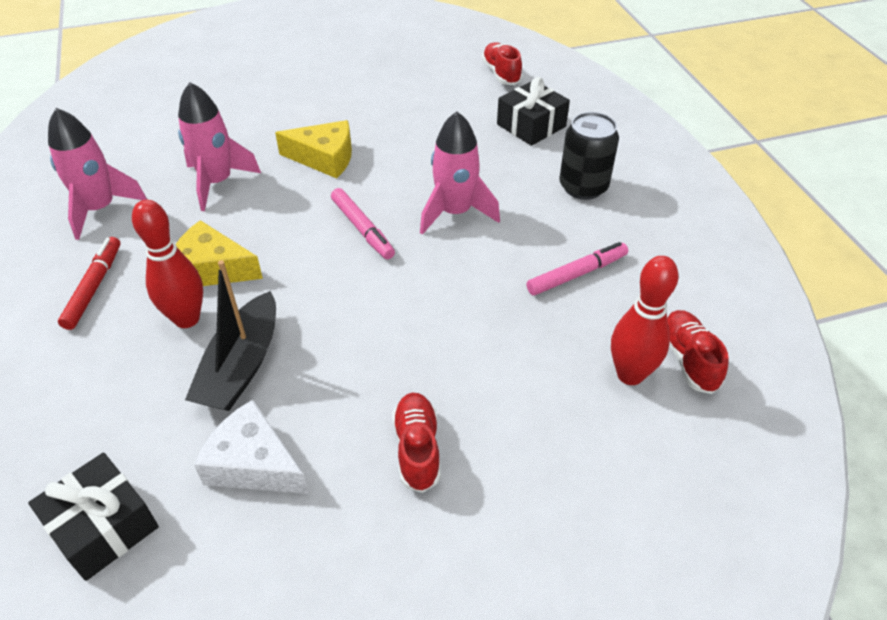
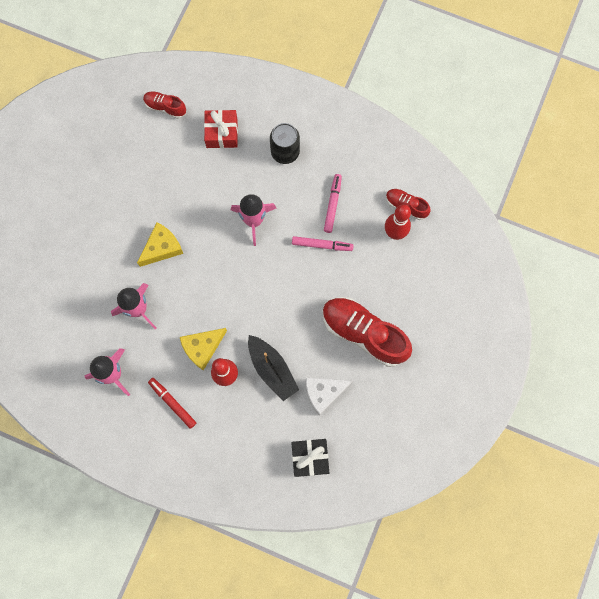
camera: 50 degrees left, 30 degrees up
pink marker [331,188,395,259] -> pink marker moved to [292,236,354,251]
red shoe [392,392,441,493] -> red shoe [323,297,412,367], size x2.00
black gift [497,77,570,146] -> red gift [204,110,238,148]

